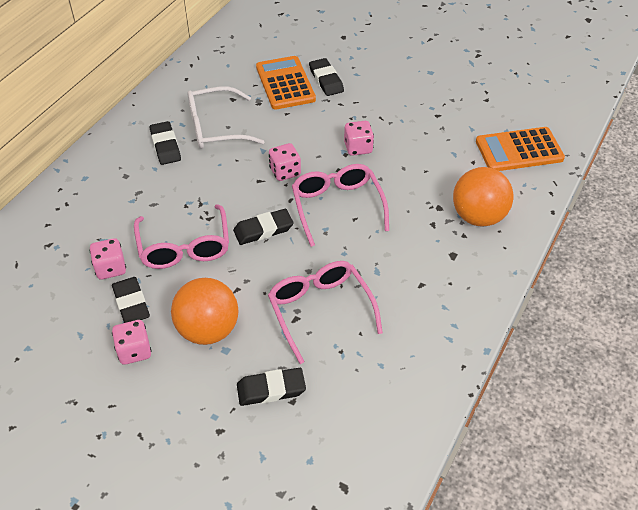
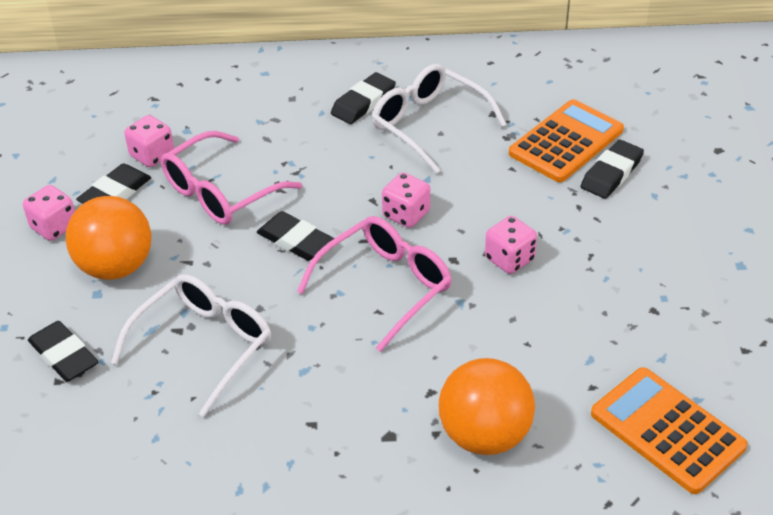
camera: 60 degrees right, 5 degrees down
pink glasses [268,261,383,364] -> white glasses [111,274,271,417]

